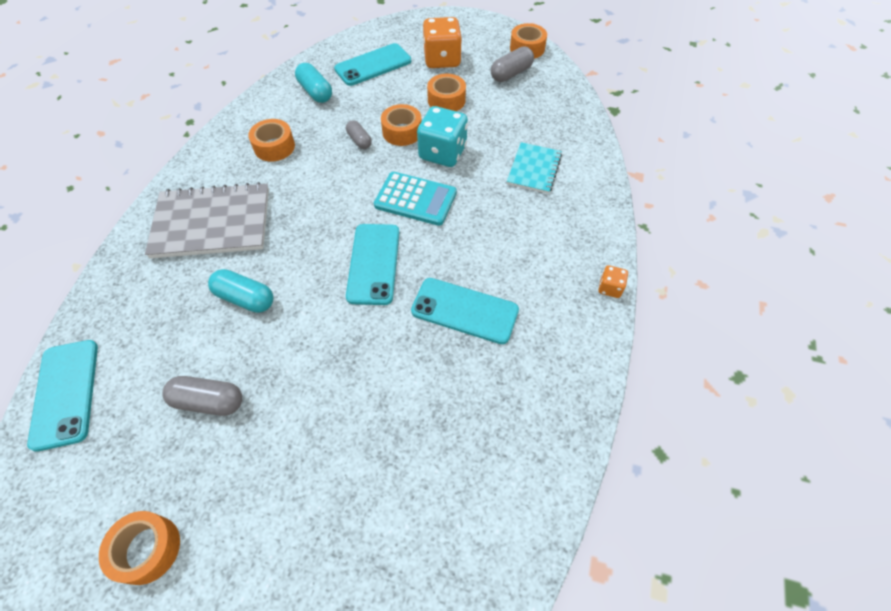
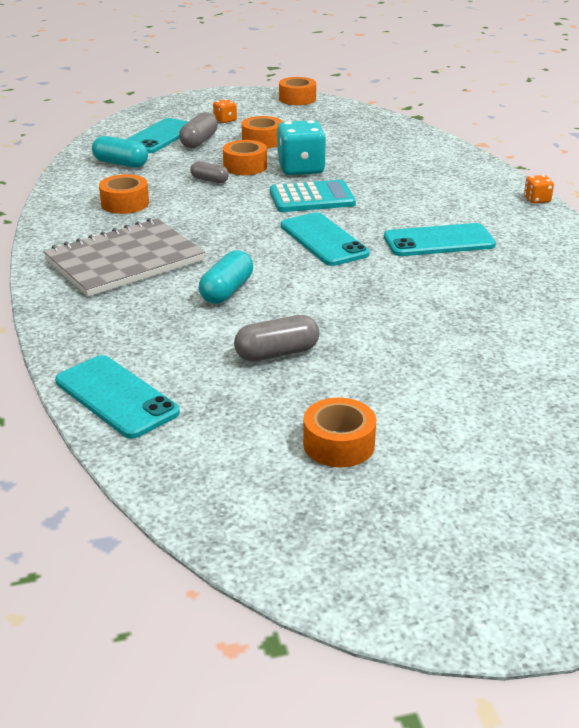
camera: 30 degrees left, 25 degrees down
turquoise capsule [208,269,274,313] -> turquoise capsule turned 60 degrees counterclockwise [199,250,253,304]
orange dice [423,17,462,68] -> orange dice [213,99,237,123], size x0.48
grey capsule [491,47,534,82] -> grey capsule moved to [179,112,218,148]
turquoise notebook [507,142,562,194] -> none

